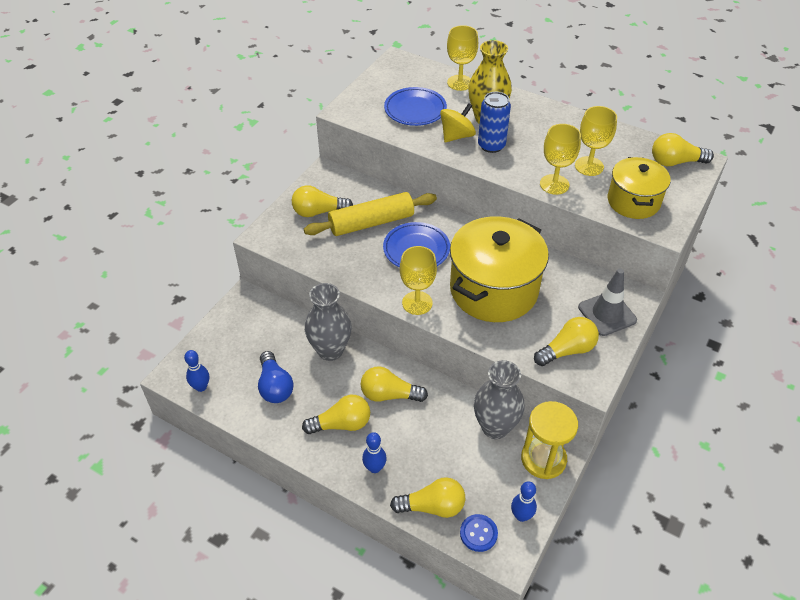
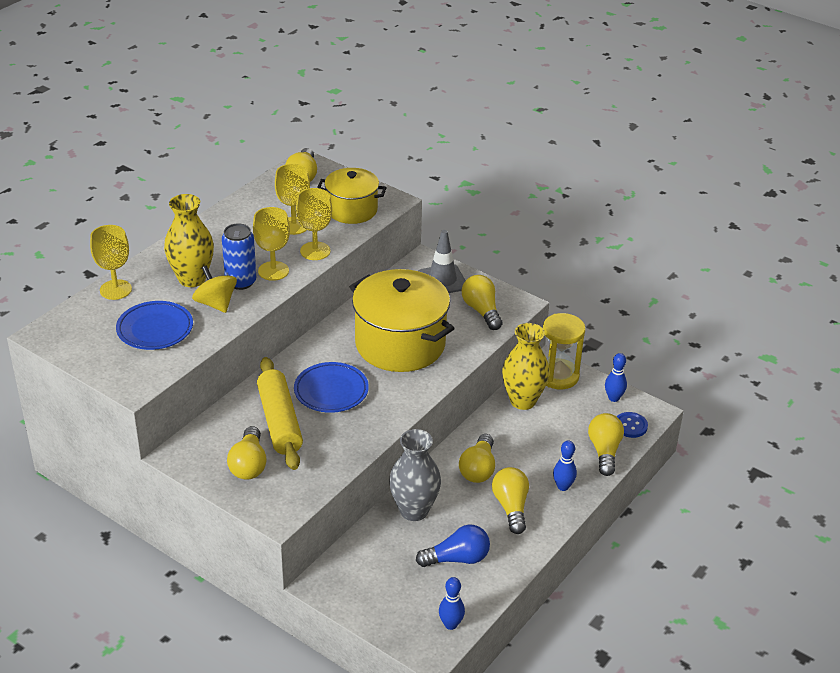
camera: 85 degrees left, 10 degrees down
yellow goblet [400,246,437,315] -> yellow goblet moved to [253,207,290,281]
grey vase [474,360,525,439] -> yellow vase [502,323,550,410]

